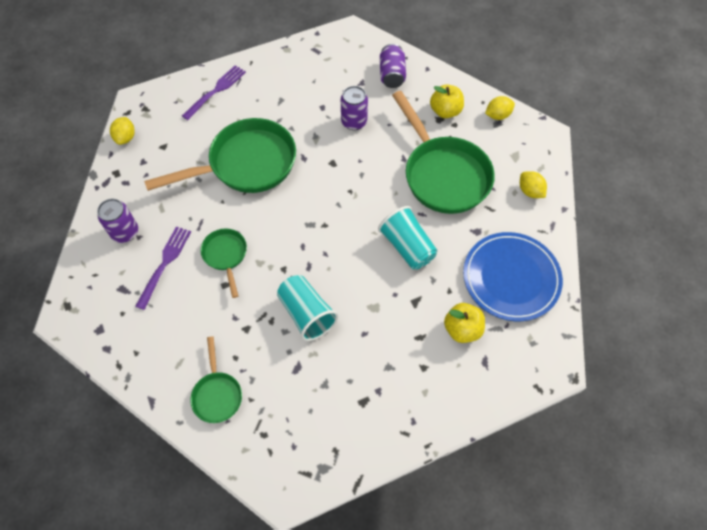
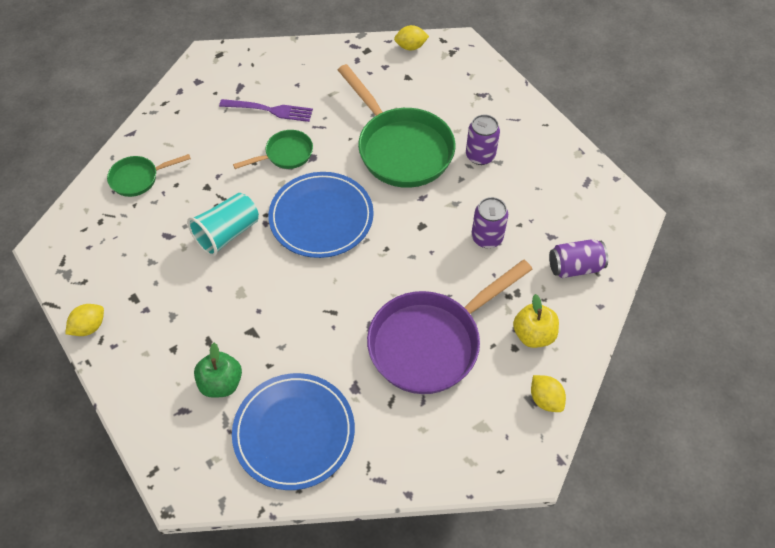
camera: 80 degrees right, 5 degrees down
purple can [97,199,138,243] -> purple can moved to [466,114,500,165]
purple fork [182,65,246,120] -> none
turquoise cup [378,206,437,269] -> none
green pan [392,91,495,214] -> purple pan [367,260,533,394]
yellow apple [444,303,485,343] -> green apple [194,343,242,398]
yellow lemon [520,171,547,198] -> yellow lemon moved to [65,304,104,336]
none -> blue plate [268,172,374,258]

